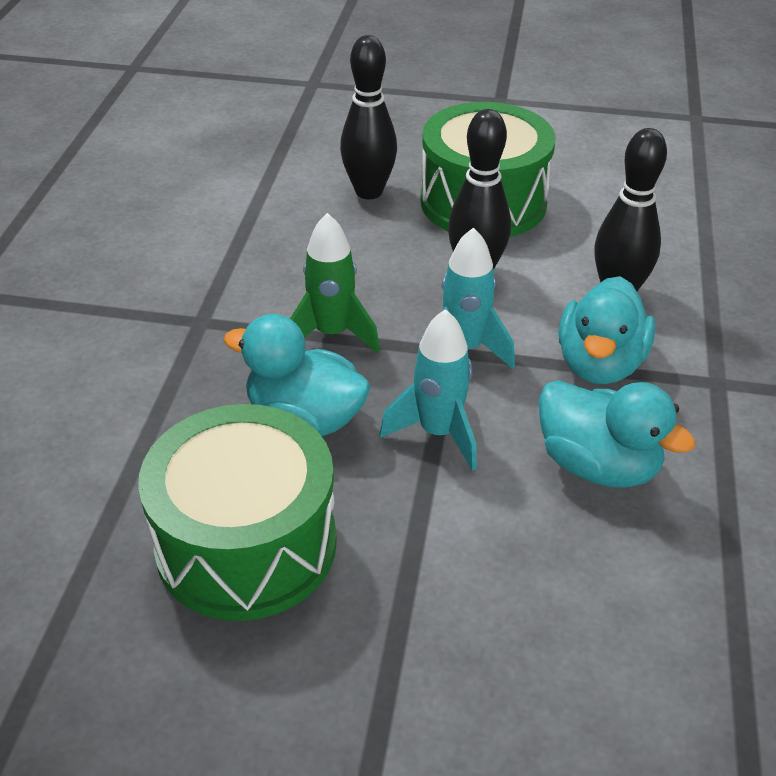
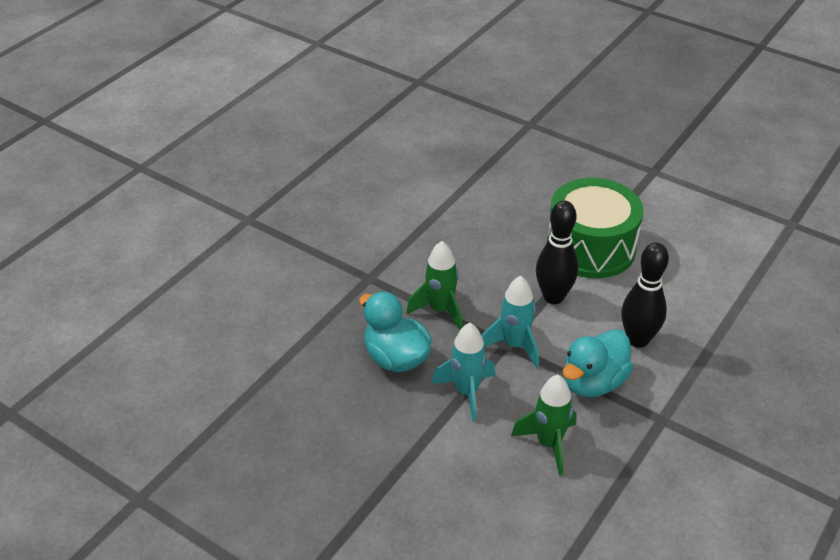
camera: 25 degrees right, 0 degrees up
green drum [138,404,337,621] -> none
black bowling pin [340,35,397,199] -> none
turquoise duck [539,380,696,488] -> green rocket [511,375,577,476]

